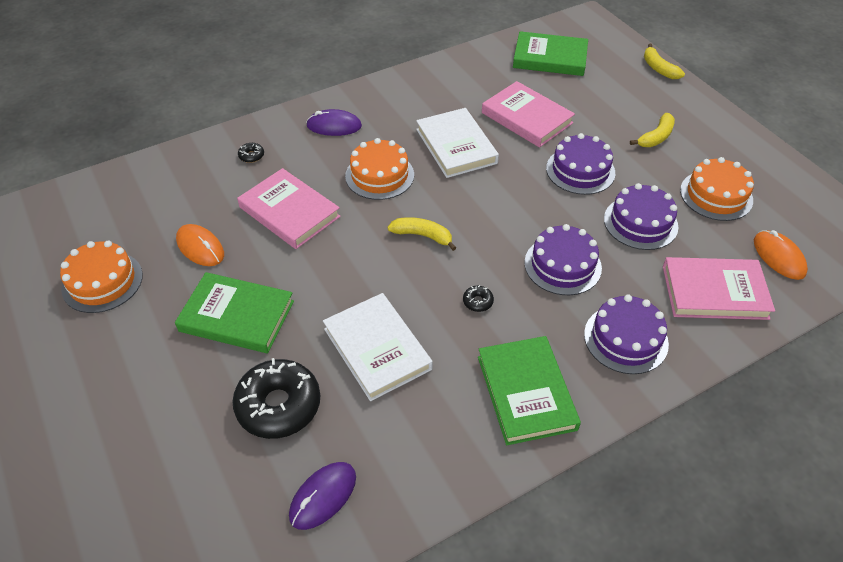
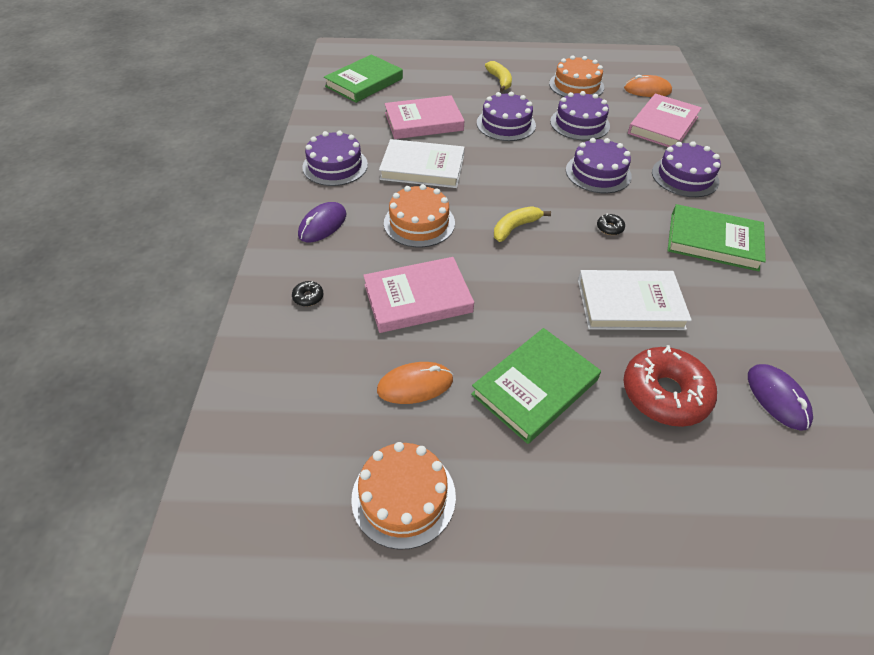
camera: 60 degrees left, 0 degrees up
black donut [232,358,321,439] -> red donut [624,345,717,427]
yellow banana [644,44,685,79] -> none
none -> purple cake [302,131,368,186]

